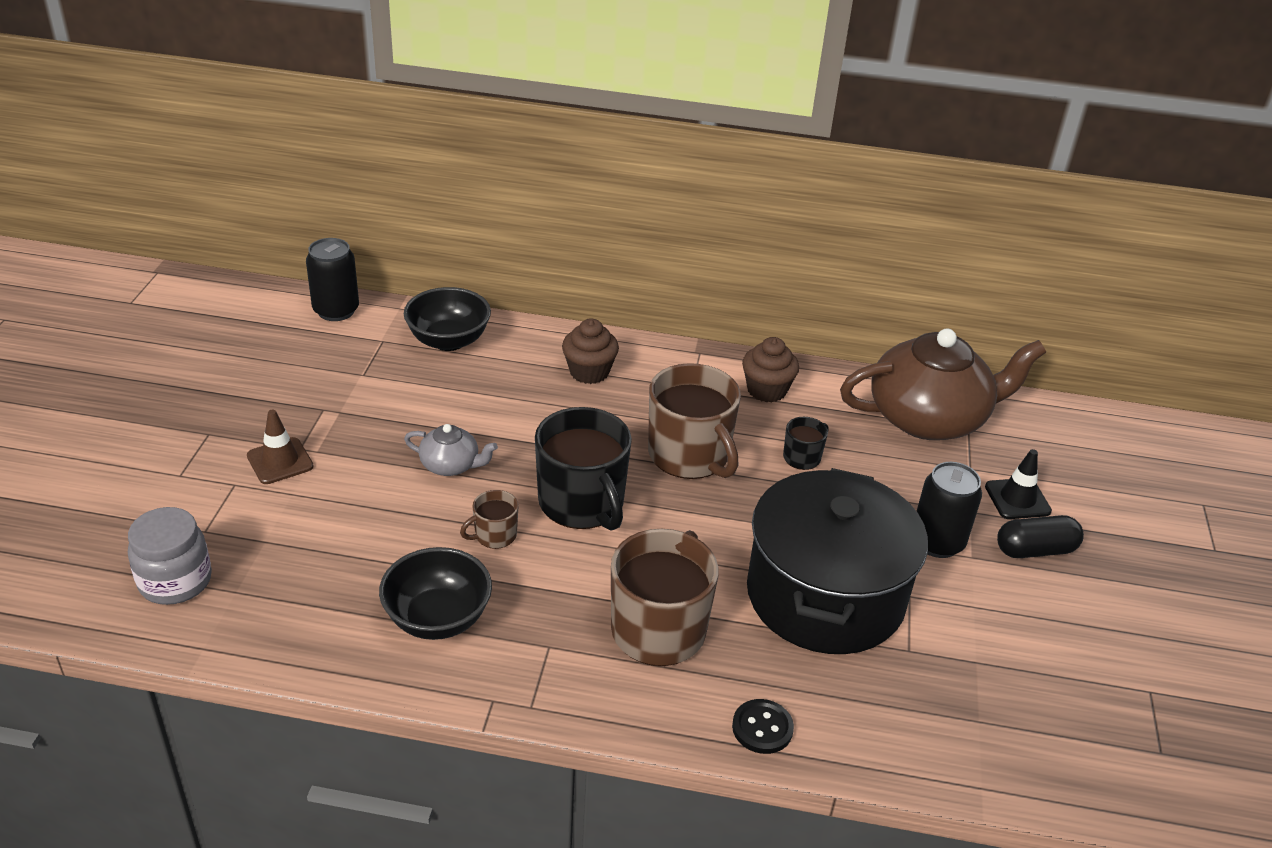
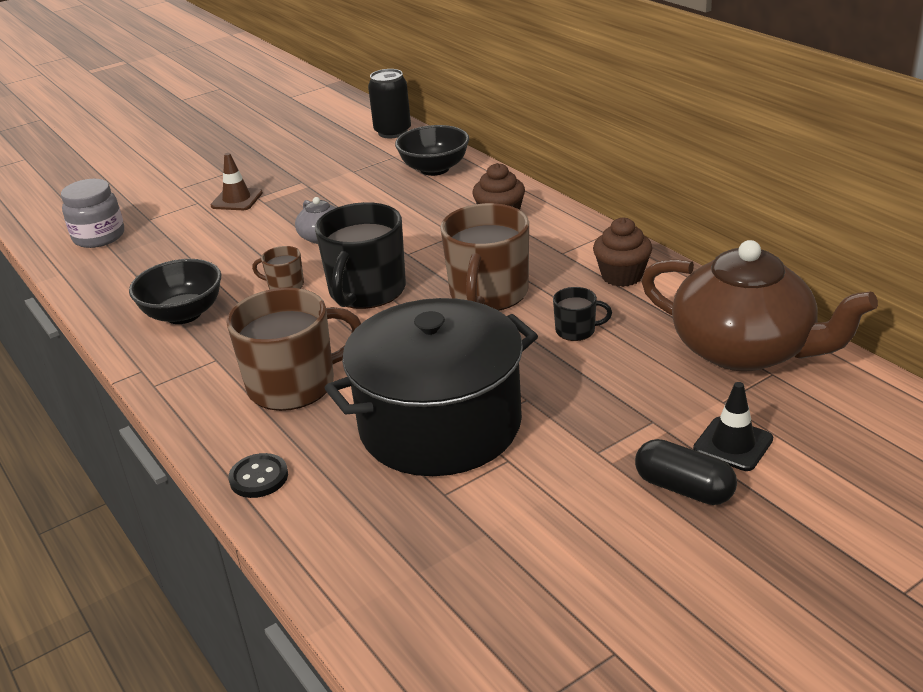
camera: 50 degrees right, 5 degrees down
black can [917,462,982,558] -> none

